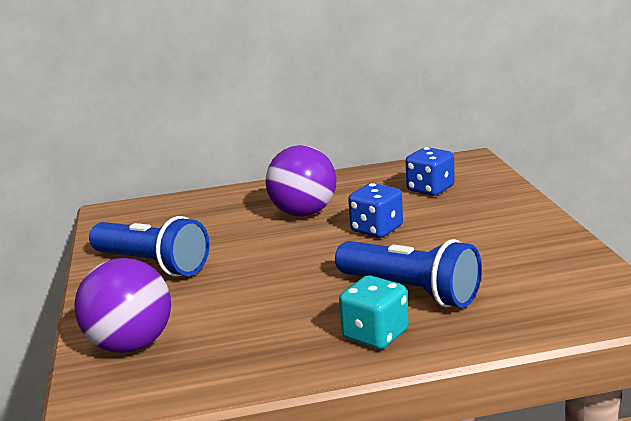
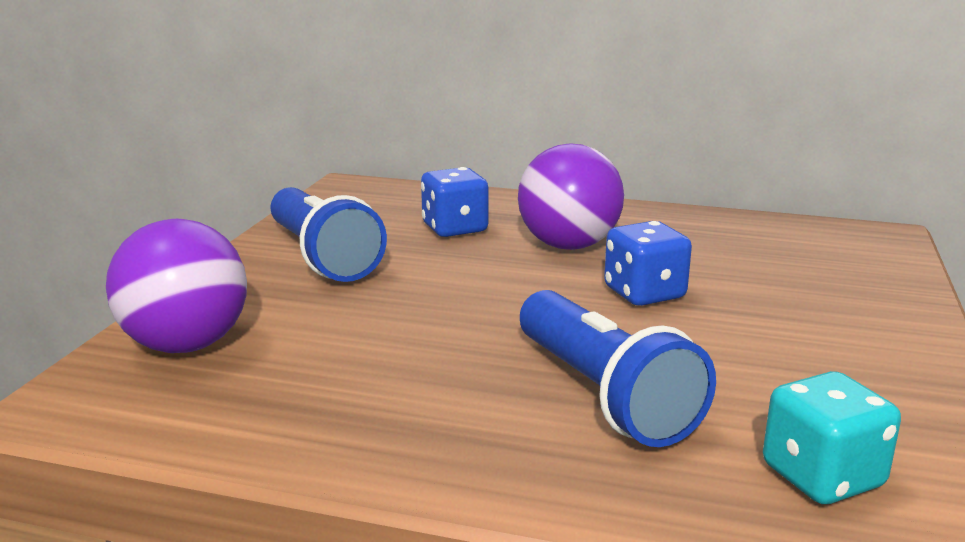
camera: 25 degrees right, 0 degrees up
turquoise dice [339,276,409,349] -> turquoise dice moved to [763,371,901,504]
blue dice [406,147,455,196] -> blue dice moved to [421,167,488,237]

